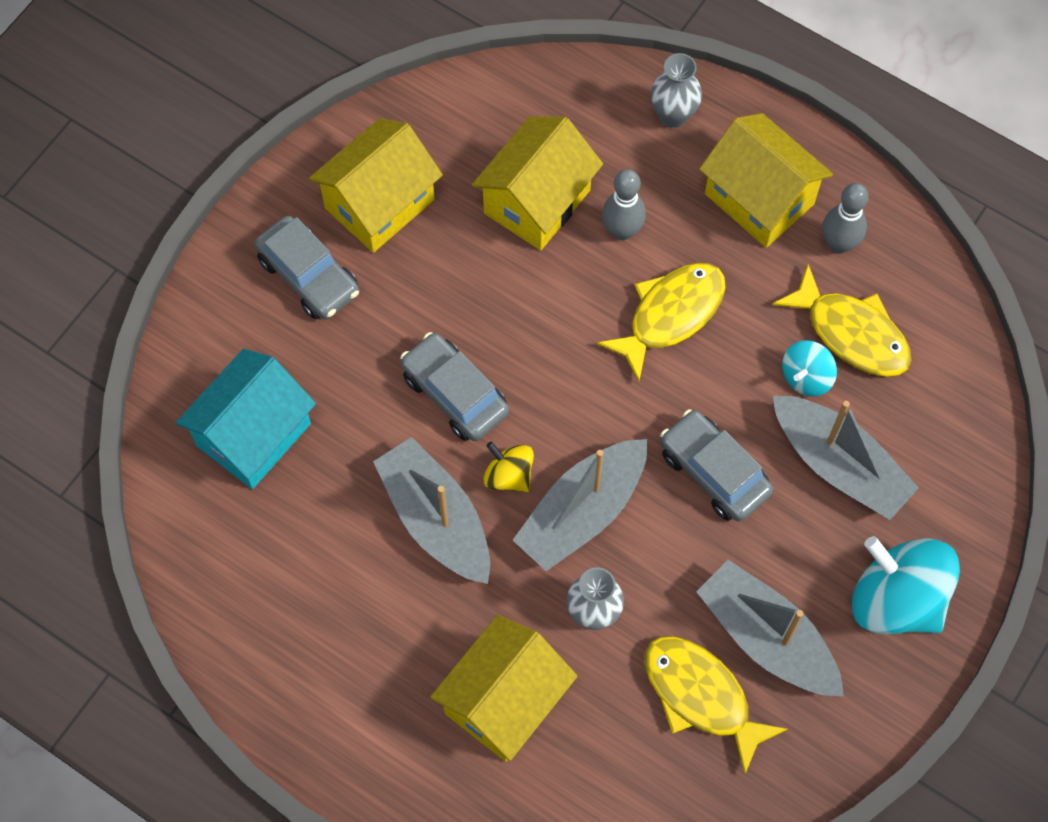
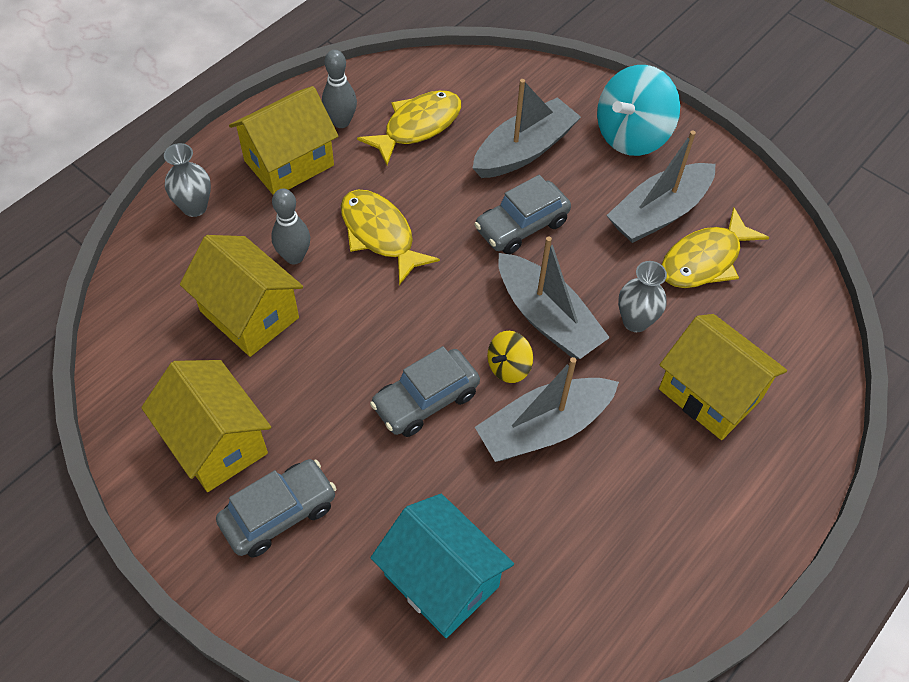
camera: 85 degrees left, 10 degrees down
turquoise spinning top [782,340,837,397] -> none

